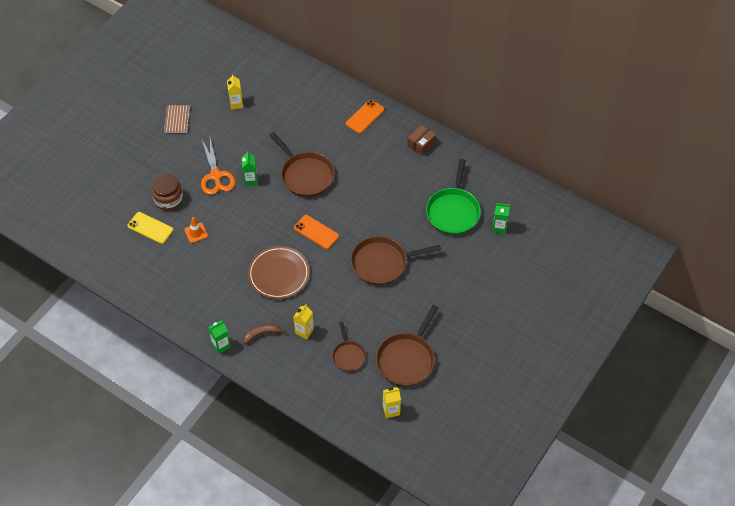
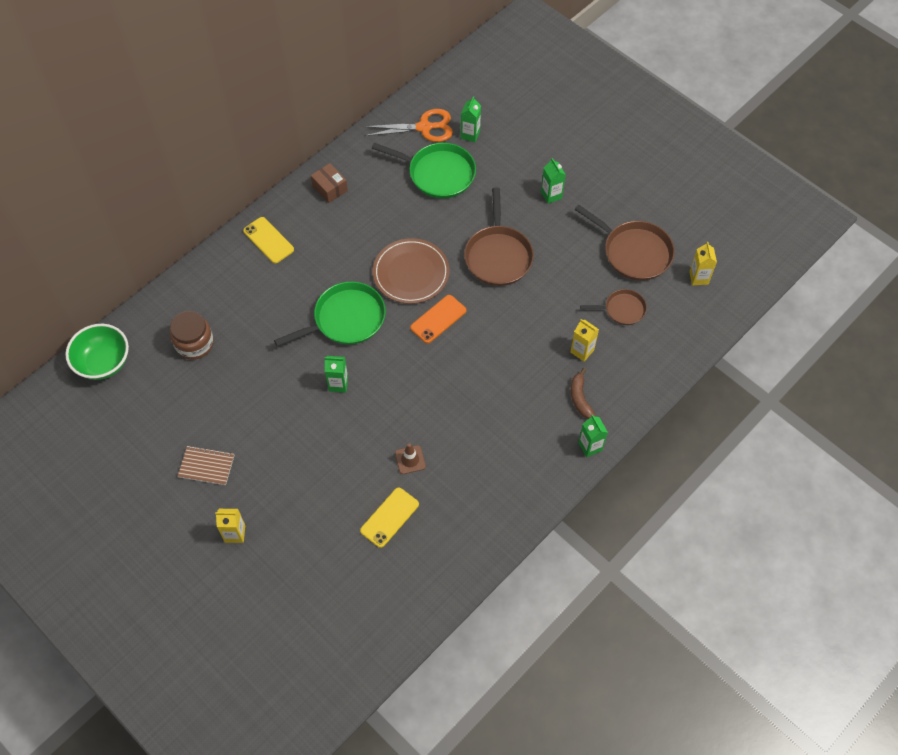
camera: 80 degrees left, 5 degrees up
brown jar [151,173,183,211] -> brown jar moved to [170,311,214,360]
orange traffic cone [184,217,208,243] -> brown traffic cone [395,443,426,474]
orange scissors [201,138,235,195] -> orange scissors moved to [364,109,453,142]
yellow carton [227,74,243,109] -> yellow carton moved to [215,509,245,543]
brown plate [248,246,310,299] -> brown plate moved to [373,238,450,304]
brown pan [270,132,335,197] -> green pan [274,282,386,347]
orange phone [346,100,384,133] -> yellow phone [243,217,294,264]
none -> green bowl [65,324,129,380]
none -> green carton [541,158,566,204]

